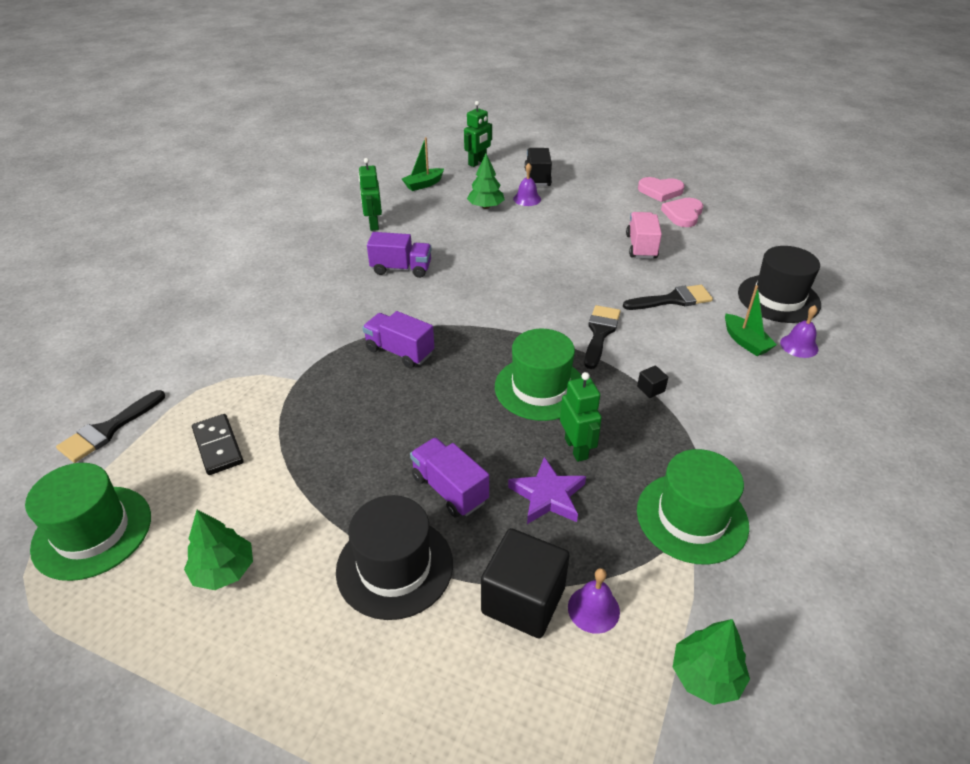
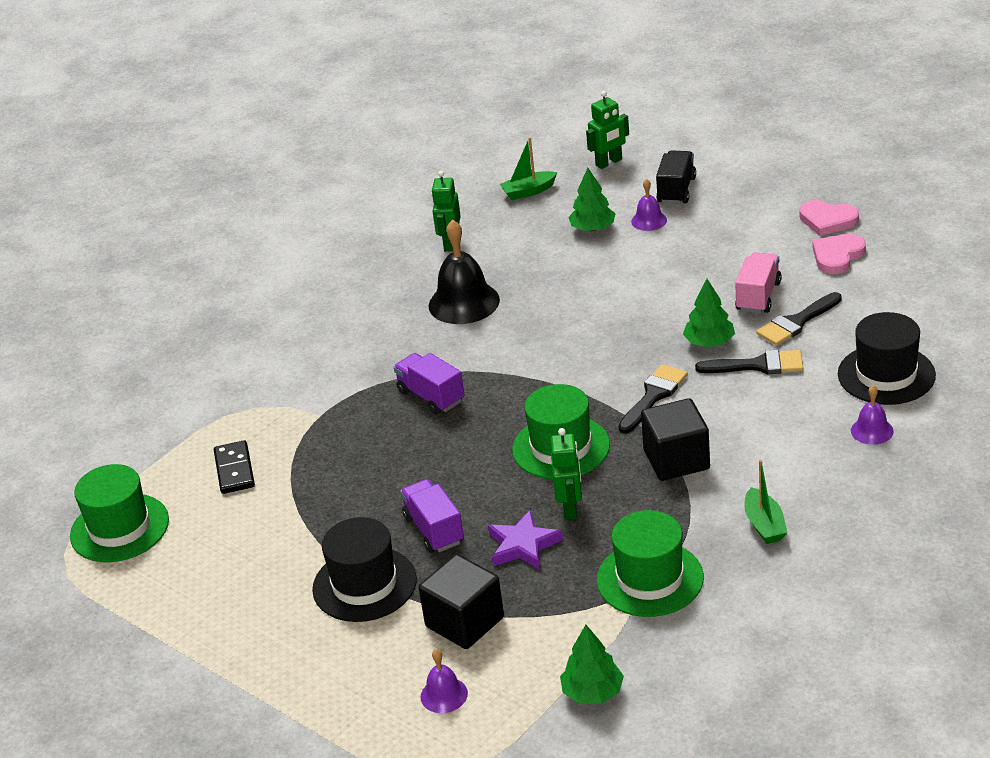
camera: 20 degrees right, 5 degrees down
black brush [56,390,165,463] -> black brush moved to [756,292,842,346]
green tree [184,510,253,590] -> green tree moved to [683,279,735,347]
purple truck [367,232,432,278] -> black bell [429,220,500,324]
purple bell [568,568,620,634] -> purple bell moved to [420,649,468,713]
black cube [637,366,668,398] -> black cube [641,398,710,481], size x2.42
green boat [725,285,777,356] -> green boat moved to [744,460,788,544]

